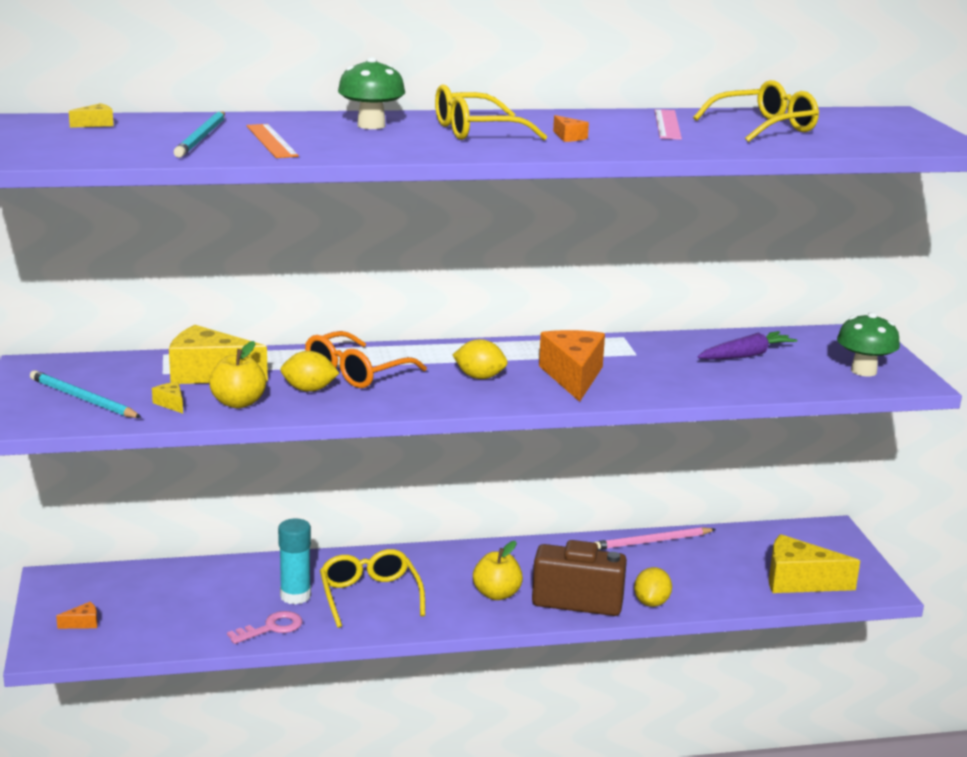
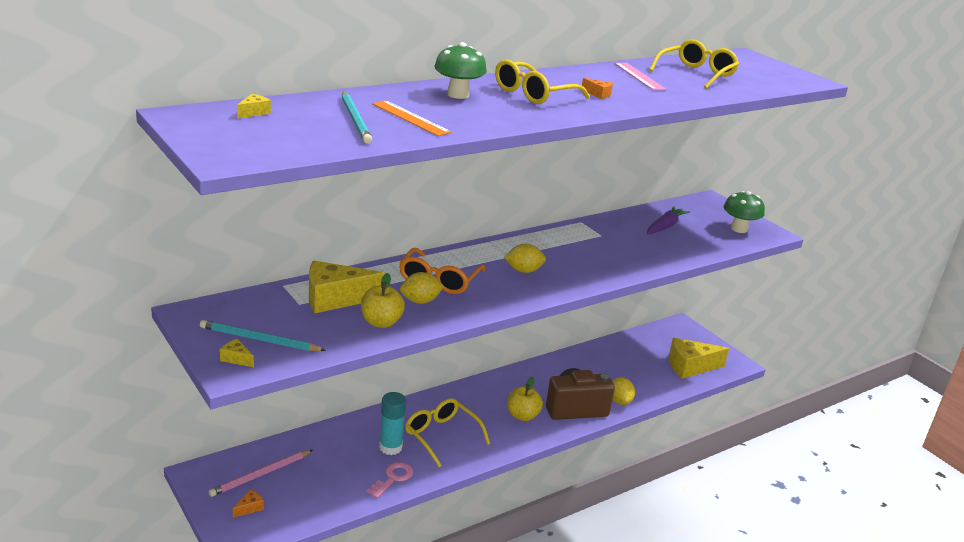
camera: 25 degrees left, 5 degrees up
yellow cheese [152,382,183,414] -> yellow cheese moved to [220,339,254,367]
orange cheese [539,330,605,402] -> none
pink pencil [594,527,716,550] -> pink pencil moved to [209,450,313,497]

